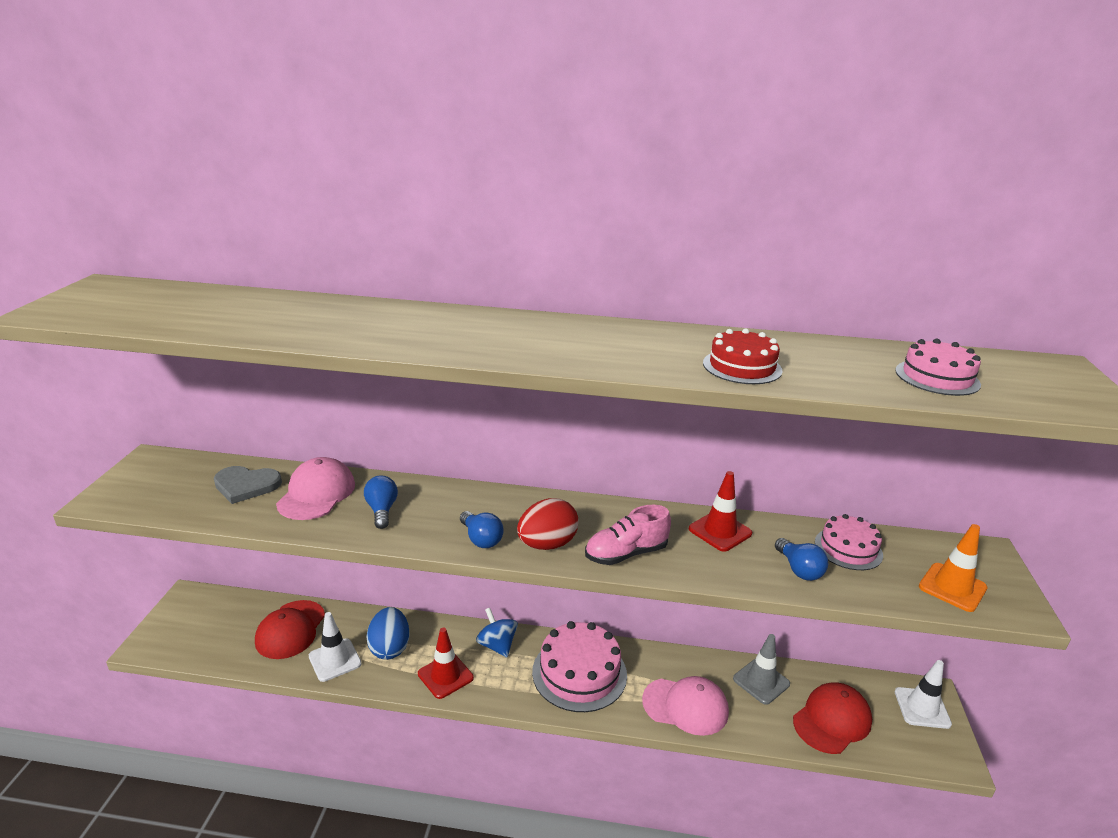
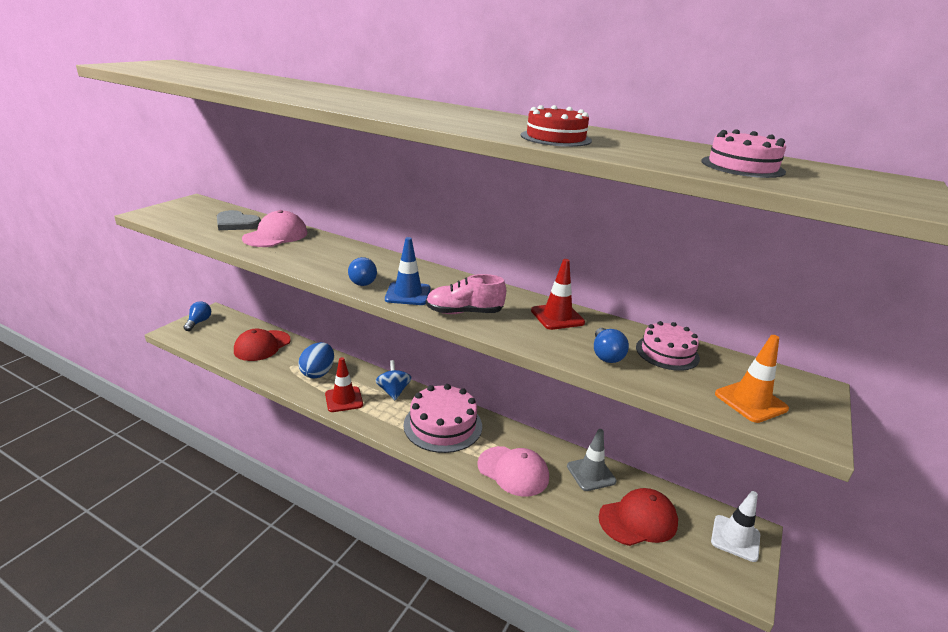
camera: 20 degrees right, 0 degrees up
white traffic cone [309,612,362,682] -> none
blue light bulb [364,476,398,529] -> blue light bulb moved to [183,301,211,331]
red egg [517,498,579,550] -> blue traffic cone [385,237,431,305]

